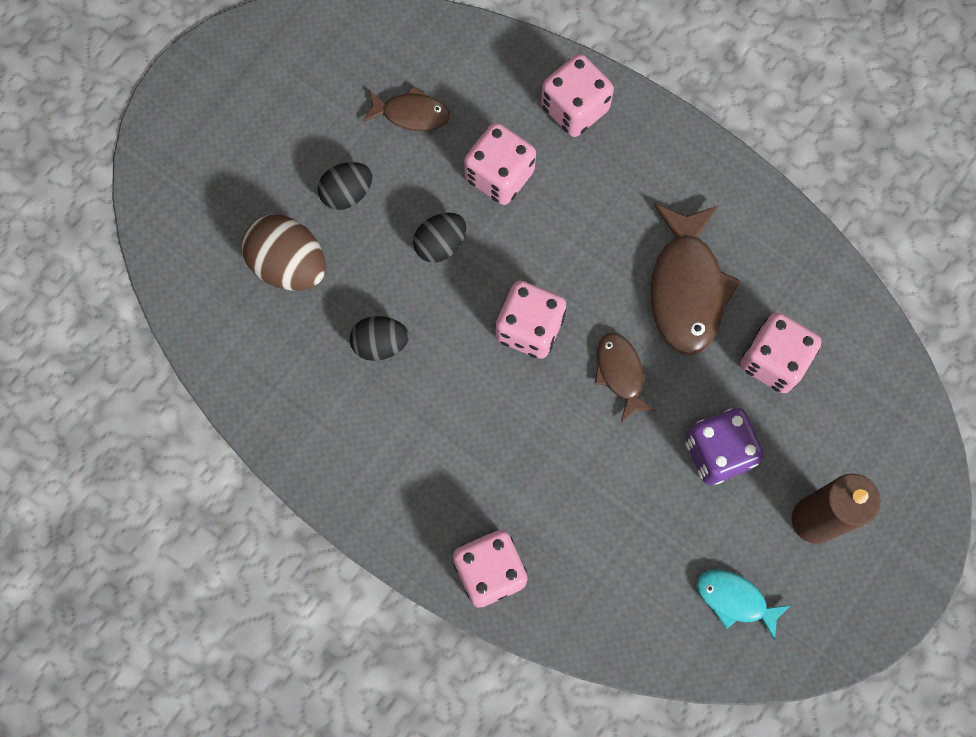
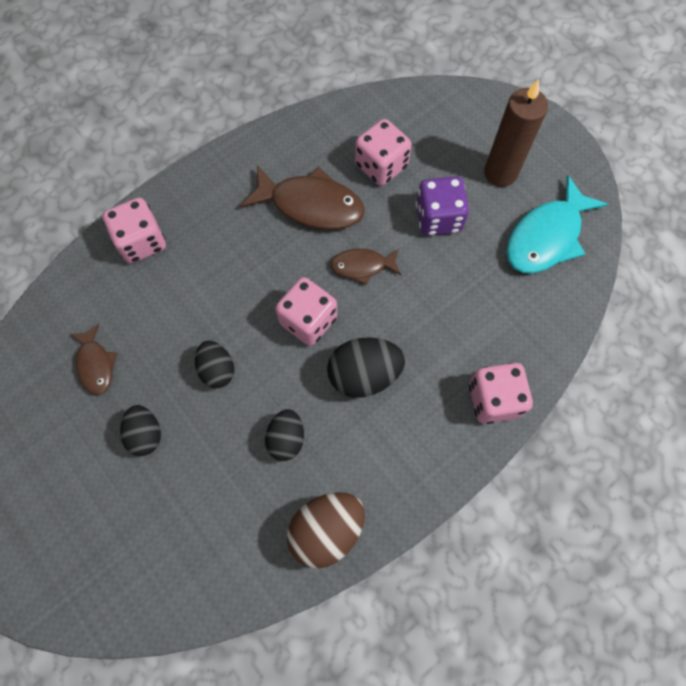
camera: 75 degrees left, 5 degrees down
brown egg [242,214,326,291] -> brown egg moved to [287,492,365,569]
brown fish [363,86,450,131] -> brown fish turned 135 degrees clockwise [70,324,117,395]
pink dice [464,123,536,205] -> none
turquoise fish [697,570,791,641] -> turquoise fish [506,175,608,273], size x1.78
none -> black egg [327,337,405,398]

